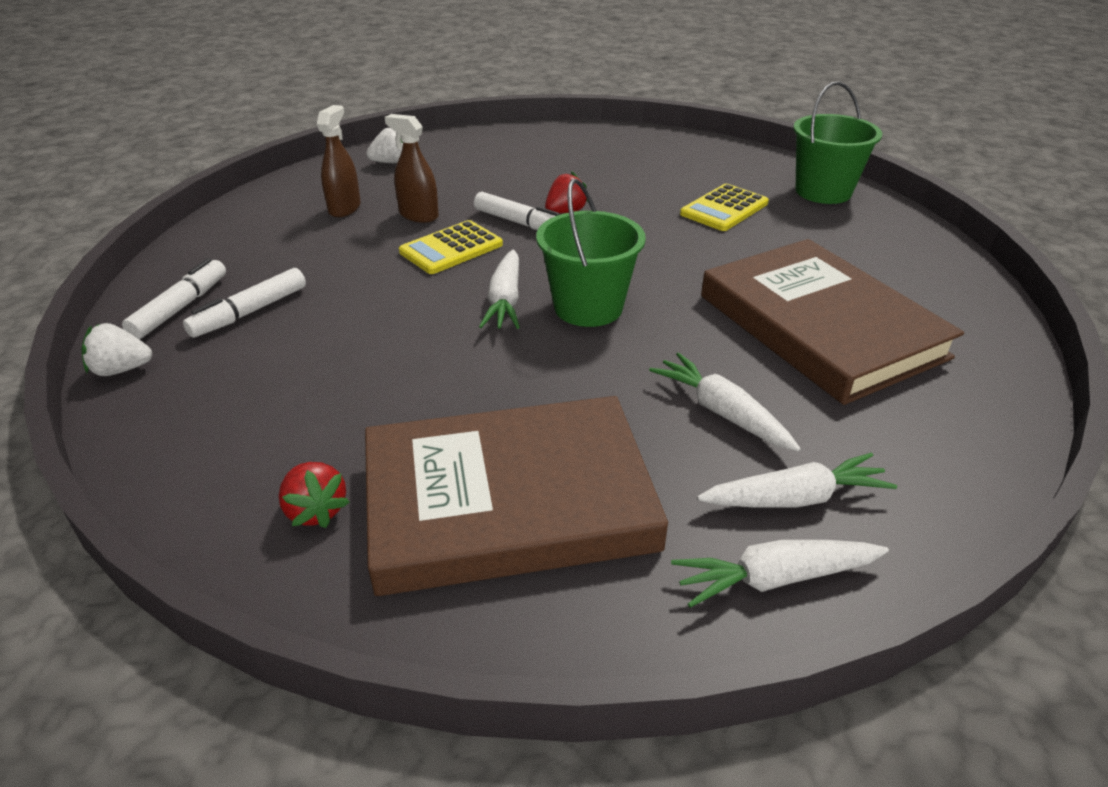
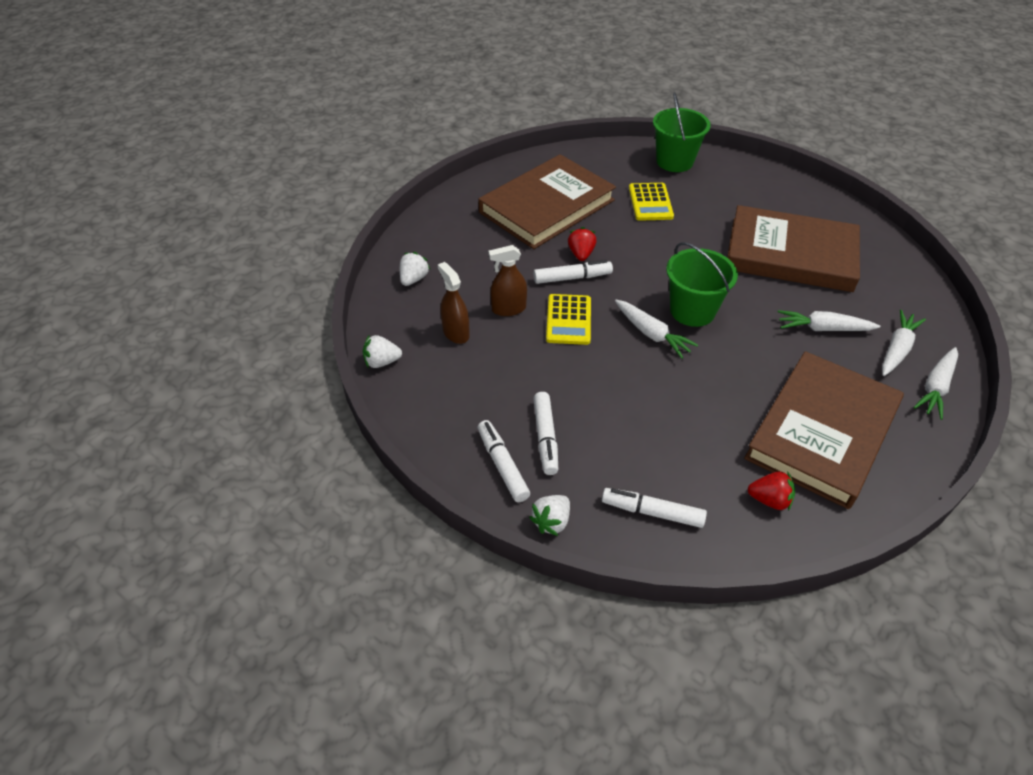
camera: 45 degrees left, 10 degrees up
none -> white strawberry [363,335,402,368]
none -> brown book [478,154,616,249]
none -> white marker [602,488,707,528]

